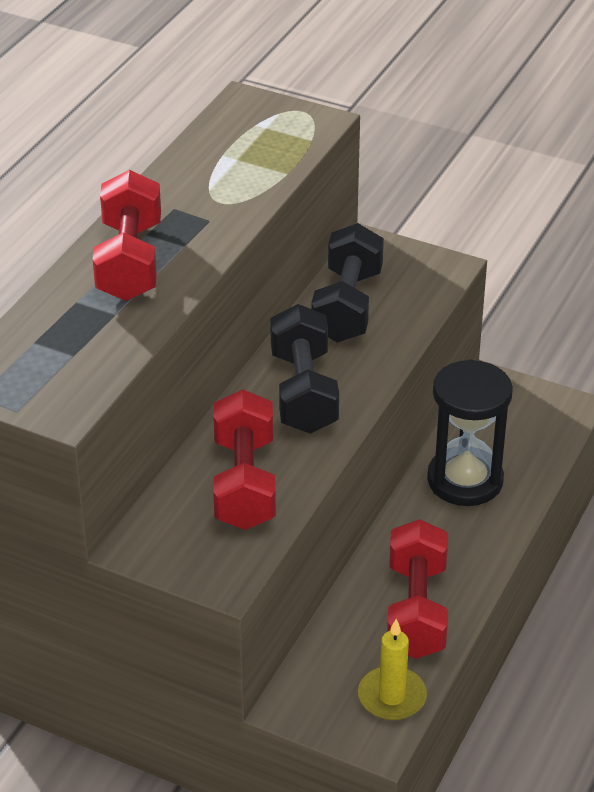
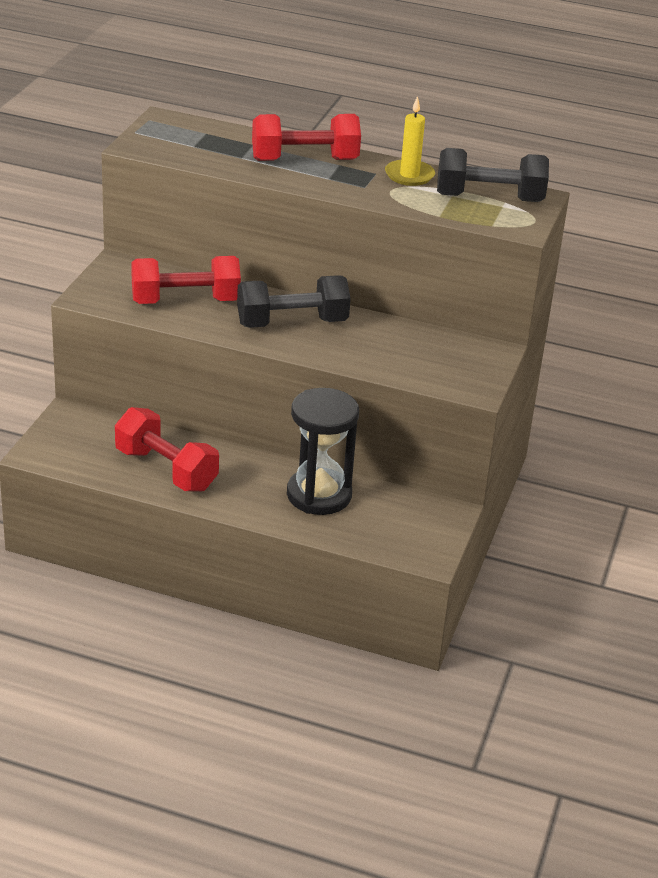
camera: 80 degrees right, 5 degrees down
black dumbbell [311,223,384,343] -> black dumbbell moved to [437,148,549,202]
yellow candle [358,619,427,720] -> yellow candle moved to [385,96,435,186]
red dumbbell [387,519,448,659] -> red dumbbell turned 45 degrees clockwise [115,407,219,492]

